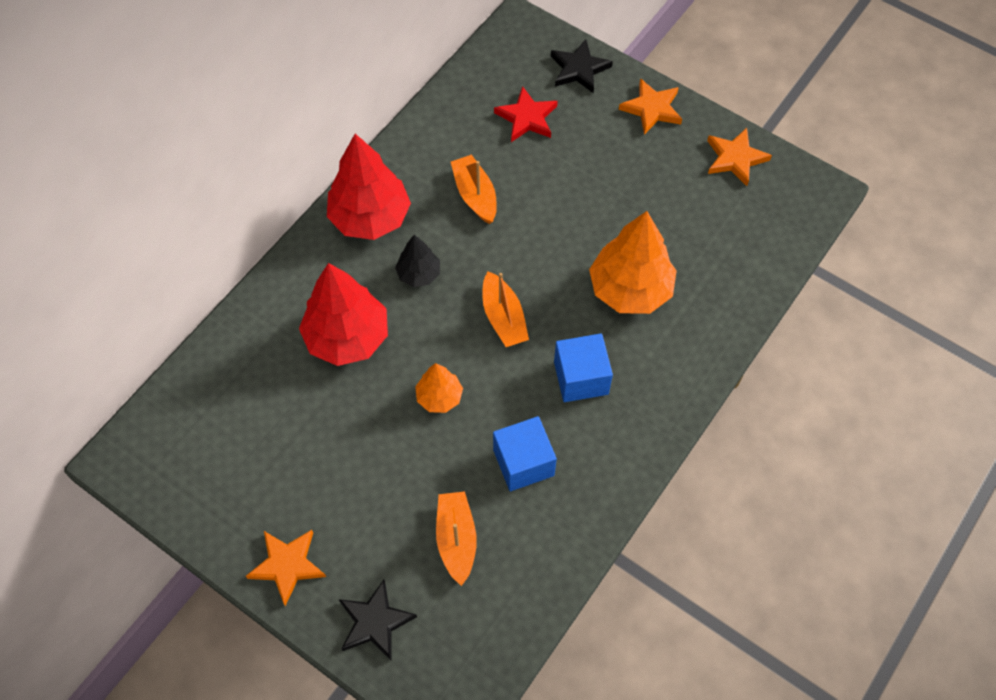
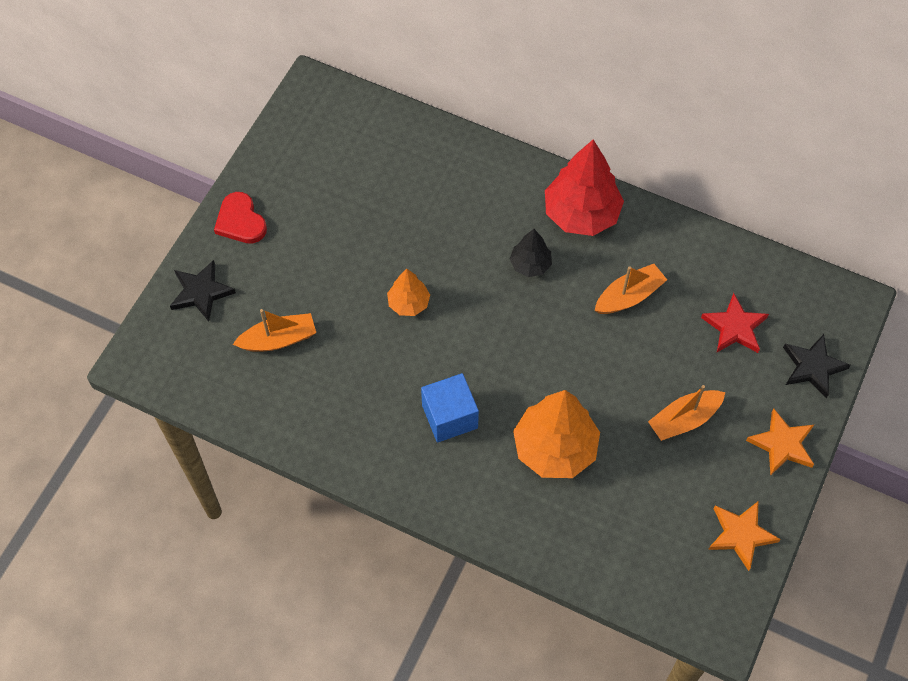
camera: 80 degrees right, 0 degrees up
orange star [246,530,326,606] -> red heart [214,192,267,244]
red tree [299,263,388,366] -> none
orange boat [482,271,529,347] -> orange boat moved to [648,385,725,441]
blue cube [493,416,557,491] -> none

